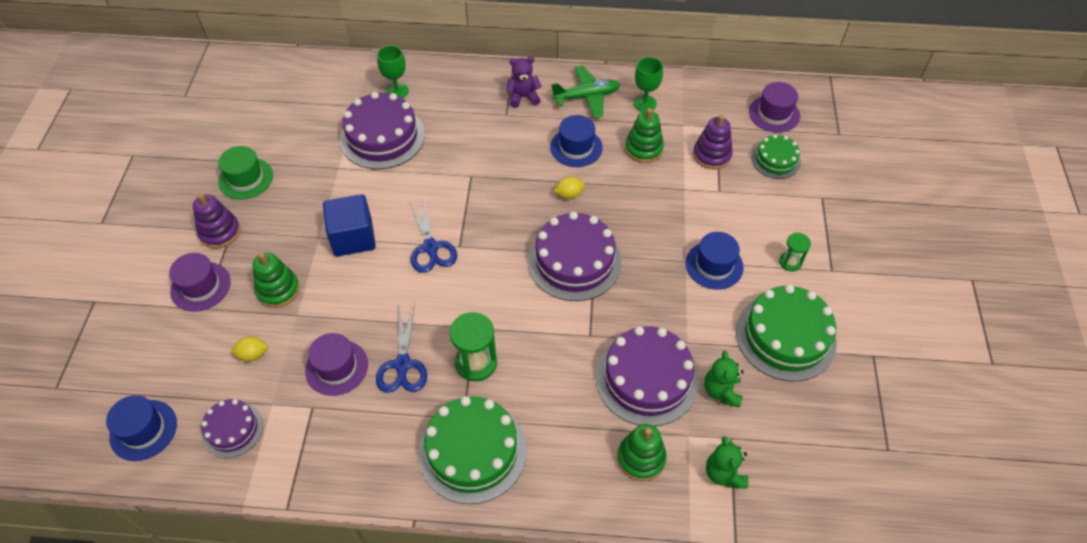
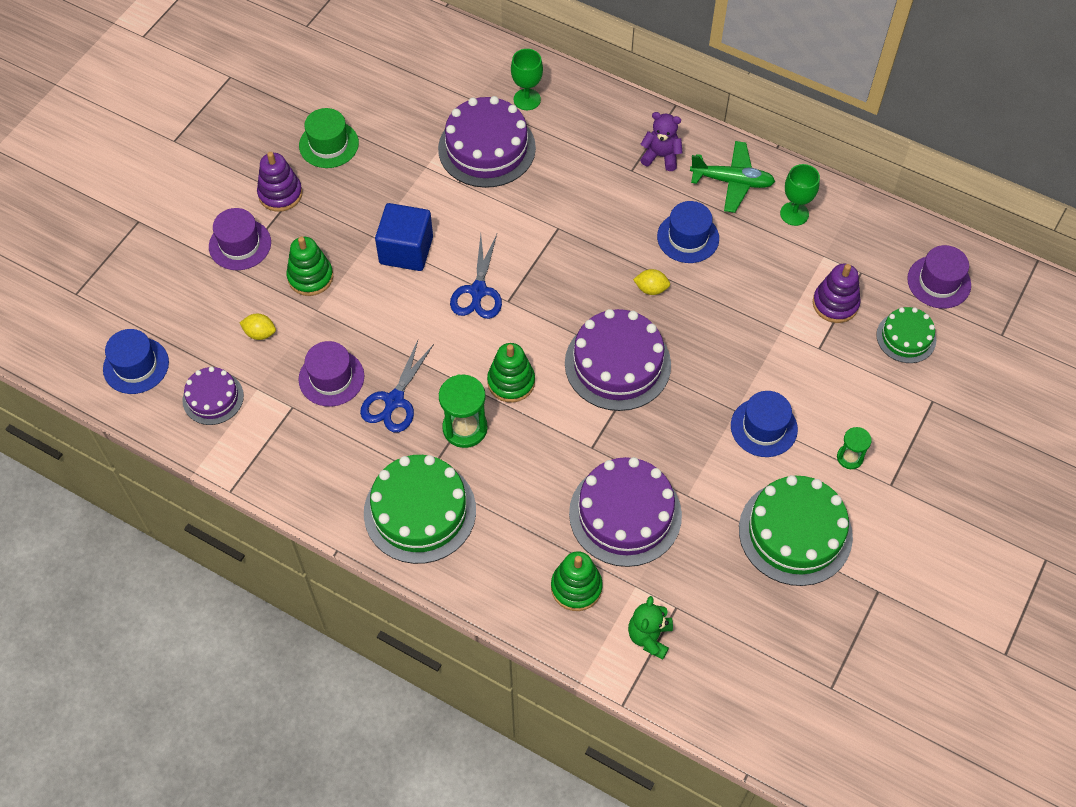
camera: 25 degrees right, 5 degrees up
green stacking toy [625,108,664,163] -> green stacking toy moved to [487,343,535,403]
green teddy bear [704,350,744,408] -> none

